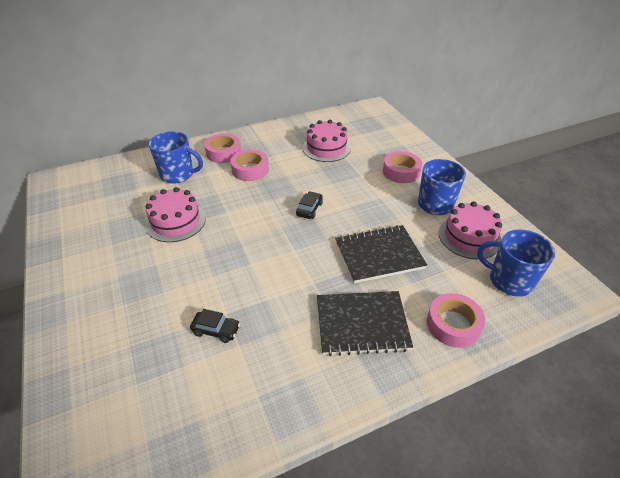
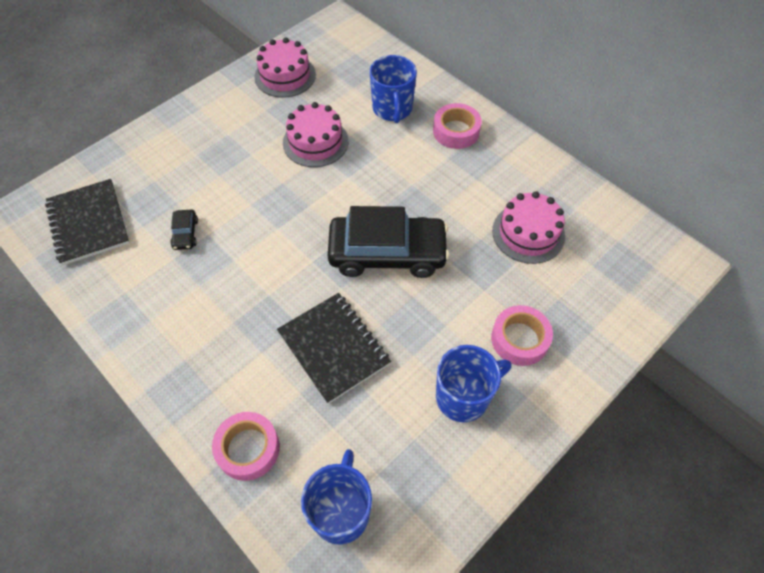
camera: 70 degrees right, 15 degrees up
pink tape [230,149,269,181] -> none
black car [296,191,323,219] -> black car [328,206,449,278], size x2.49
black notebook [317,291,413,356] -> black notebook moved to [45,179,130,265]
pink cake [439,202,502,259] -> pink cake moved to [254,38,316,98]

